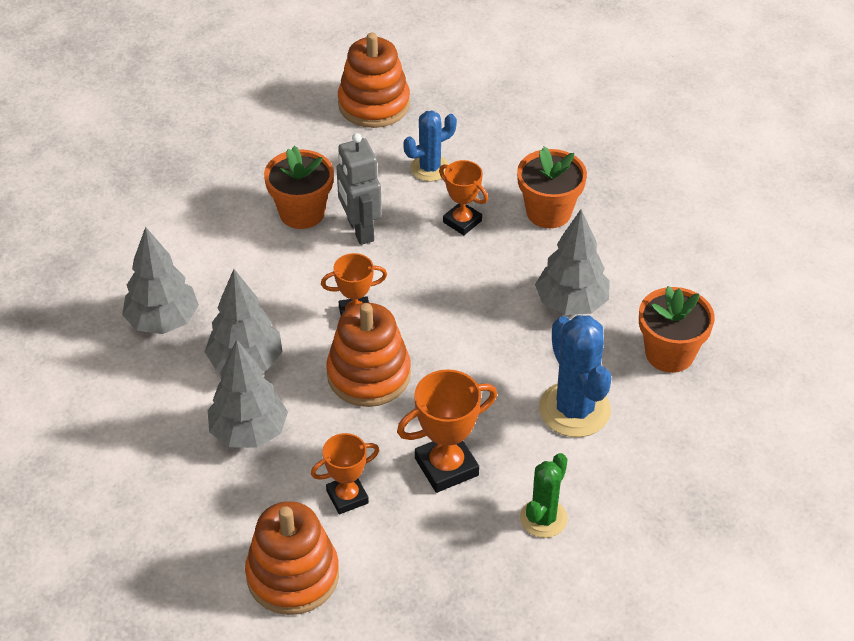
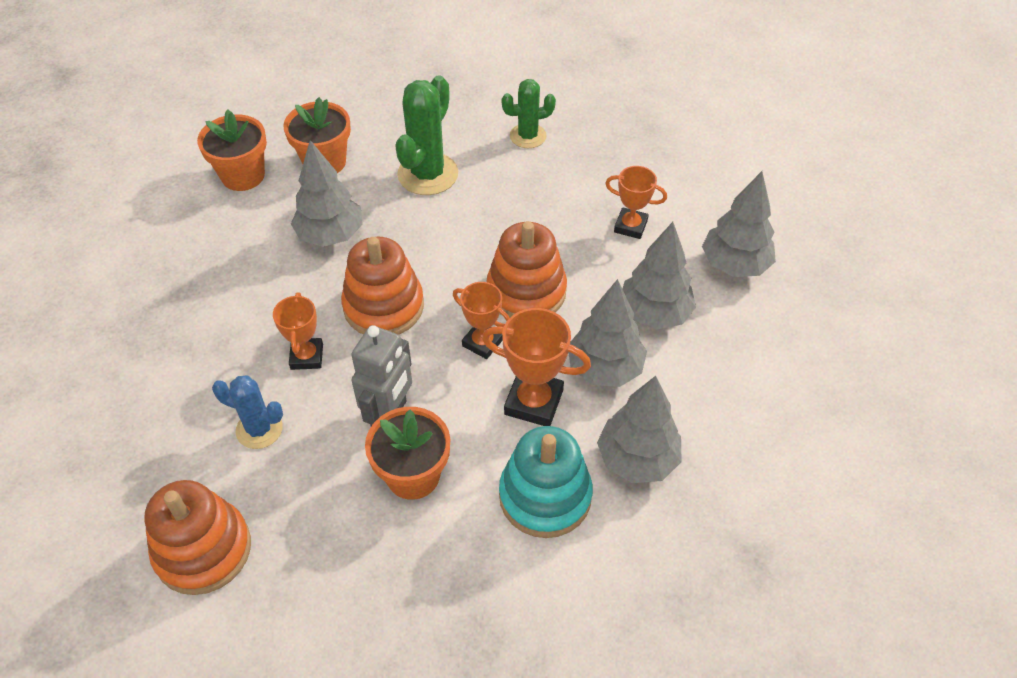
camera: 135 degrees left, 5 degrees up
orange stacking toy [245,501,339,615] -> orange stacking toy moved to [341,237,424,335]
orange trophy [397,369,497,493] -> orange trophy moved to [482,308,591,426]
orange flower pot [517,146,587,228] -> orange flower pot moved to [197,110,267,191]
blue cactus [539,315,611,437] -> green cactus [395,75,458,195]
none -> turquoise stacking toy [499,426,593,538]
none -> grey tree [702,171,776,277]

